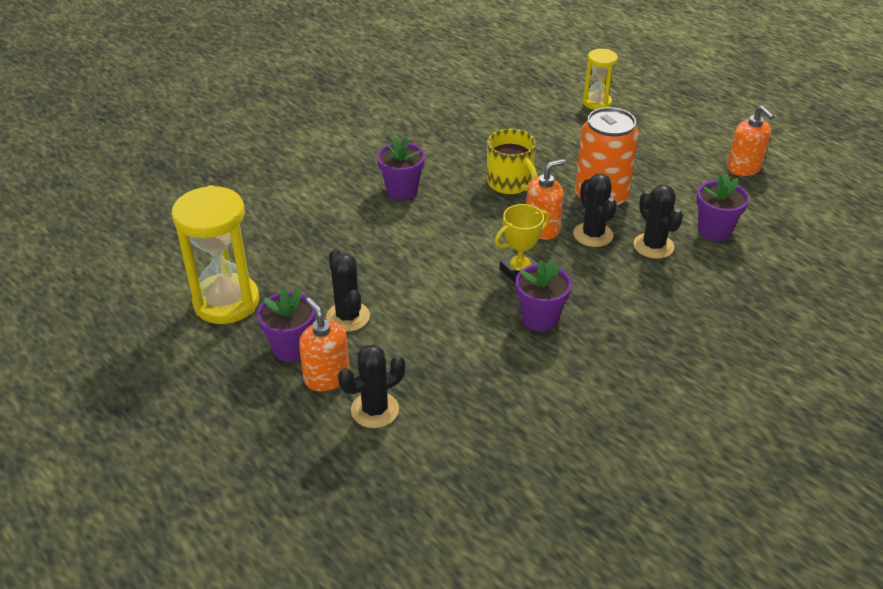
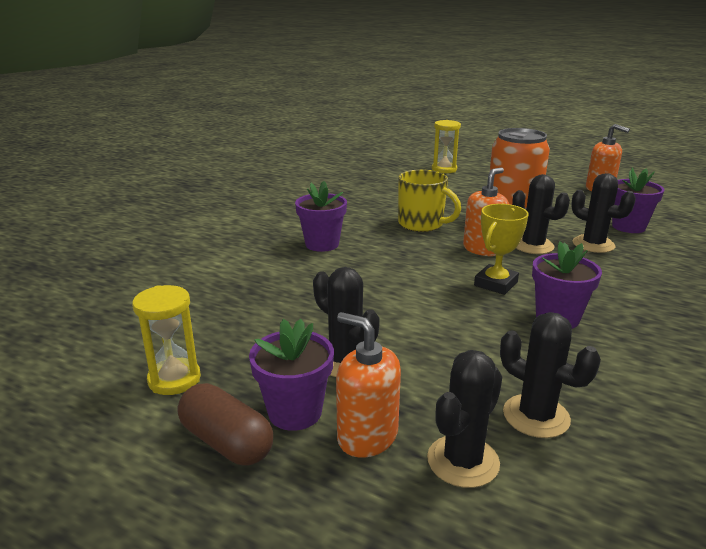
camera: 20 degrees left, 15 degrees down
yellow hourglass [172,185,259,324] -> yellow hourglass [132,285,201,395], size x0.56
none -> brown capsule [178,383,273,465]
none -> black cactus [500,312,601,438]

